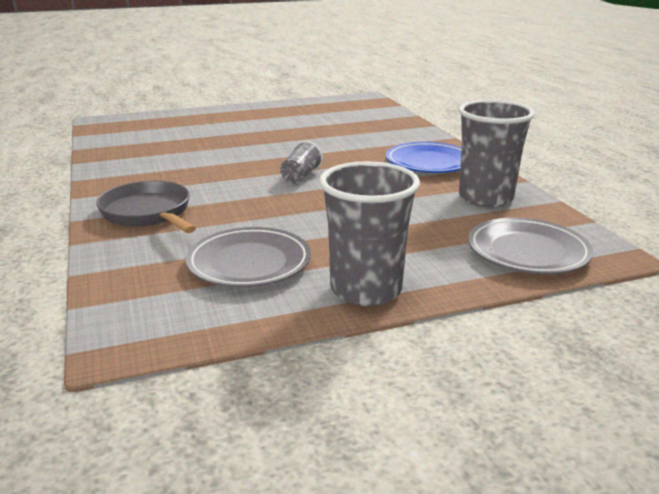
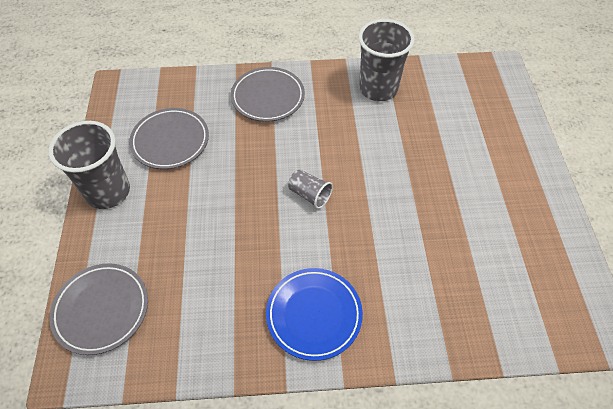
camera: 105 degrees right, 30 degrees up
grey pan [96,181,196,233] -> grey plate [231,67,305,122]
grey cup [458,100,535,207] -> grey cup moved to [358,19,415,101]

